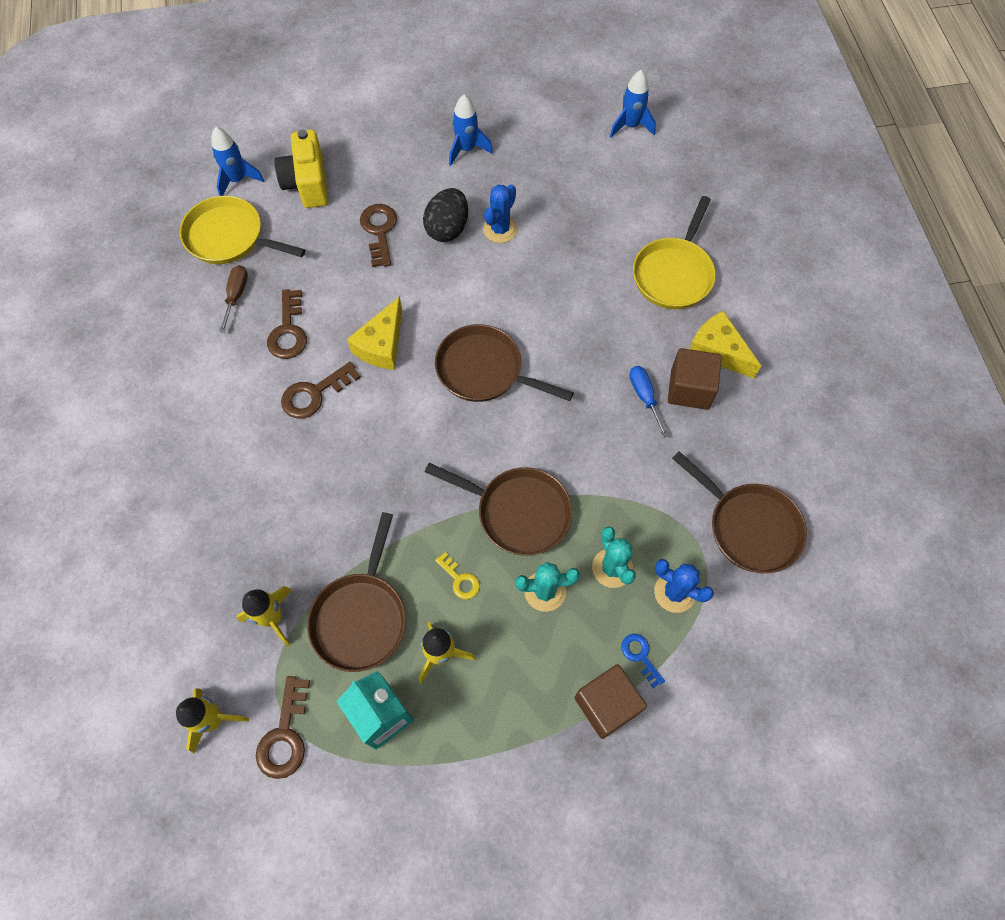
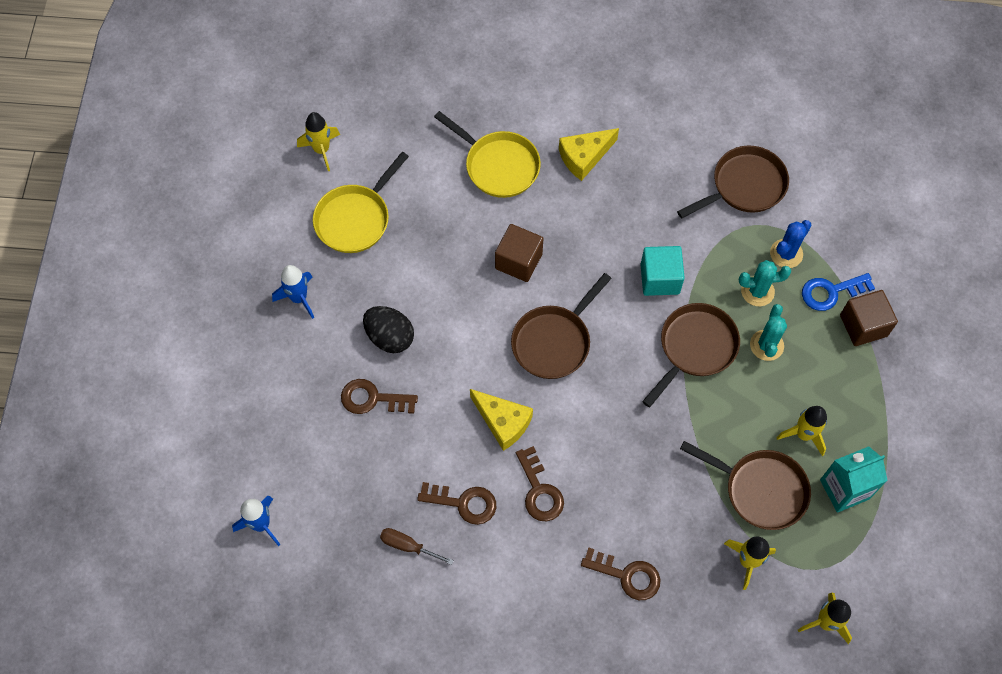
camera: 75 degrees left, 0 degrees up
yellow pan [180,196,306,264] -> yellow pan moved to [313,152,409,253]
brown key [256,676,310,779] -> brown key moved to [581,547,661,600]
yellow camera [274,130,329,208] -> none
yellow key [435,552,480,599] -> none
blue cactus [483,185,518,243] -> none
blue rocket [610,70,656,138] -> yellow rocket [297,112,340,171]
blue key [621,634,665,688] -> blue key [802,273,875,311], size x1.66
blue screwdriver [629,366,669,438] -> none
brown cube [668,348,722,410] -> brown cube moved to [495,224,544,282]
none -> turquoise cube [641,246,685,296]

